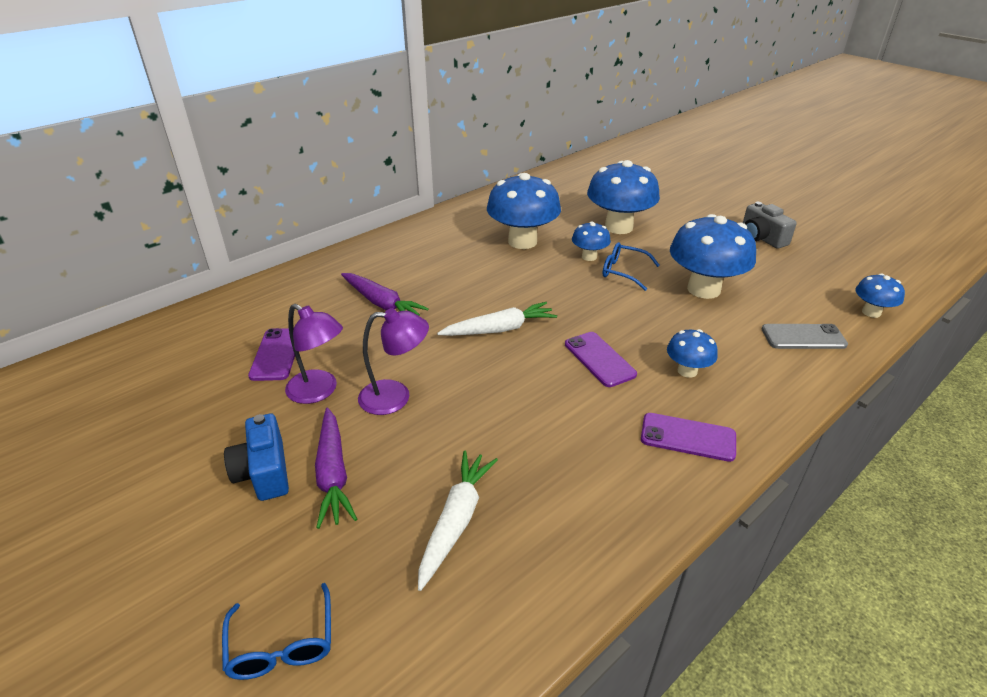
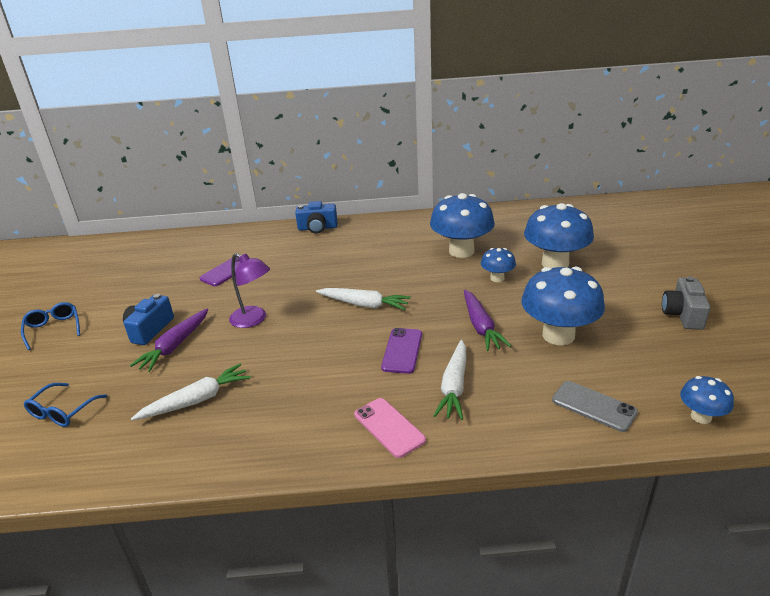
camera: 40 degrees right, 5 degrees down
purple lamp [285,304,343,404] -> none
purple carrot [341,273,429,316] -> purple carrot moved to [464,290,511,351]
blue glasses [602,242,660,291] -> blue glasses moved to [21,302,80,350]
purple phone [641,413,736,462] -> pink phone [354,398,426,458]
blue mushroom [667,329,718,378] -> white carrot [434,340,466,420]
none -> blue camera [295,201,337,234]

